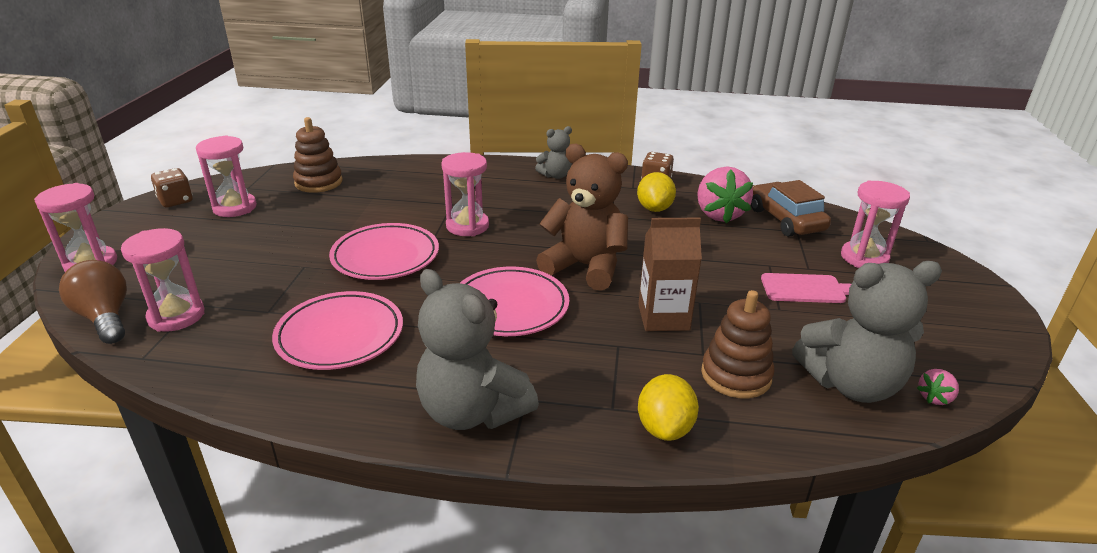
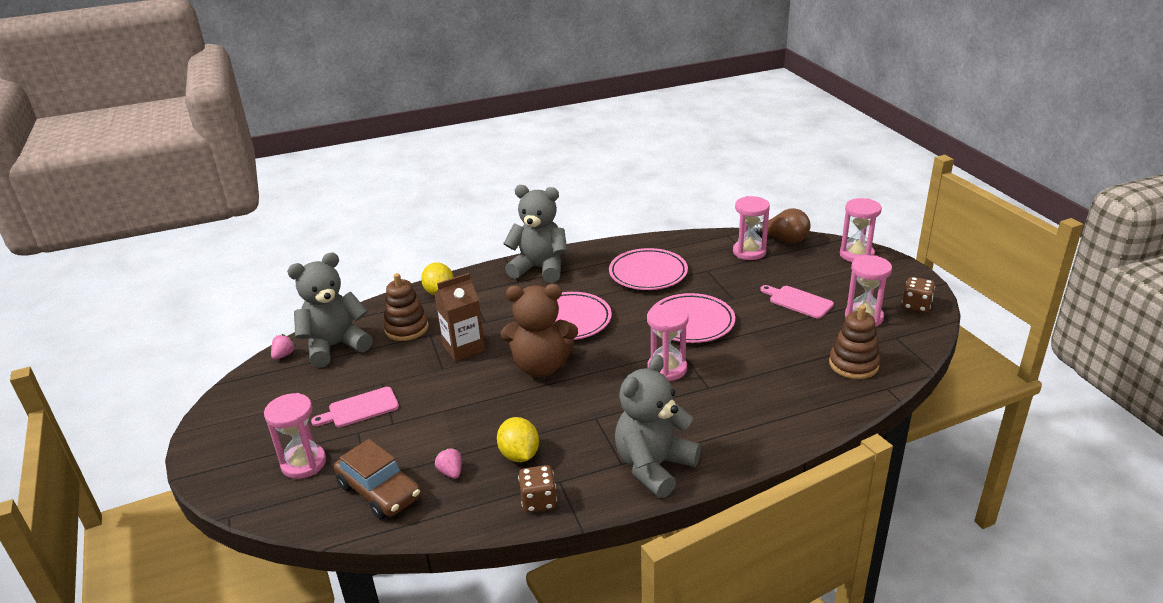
camera: 155 degrees right, 0 degrees up
grey teddy bear [535,126,572,179] -> grey teddy bear [615,355,701,498], size x1.88
pink strawberry [697,166,753,223] -> pink strawberry [435,448,462,479], size x0.46
none -> pink cutting board [760,285,834,319]

